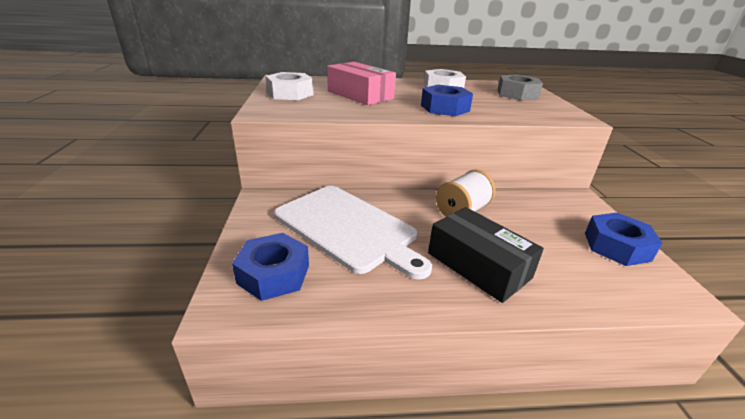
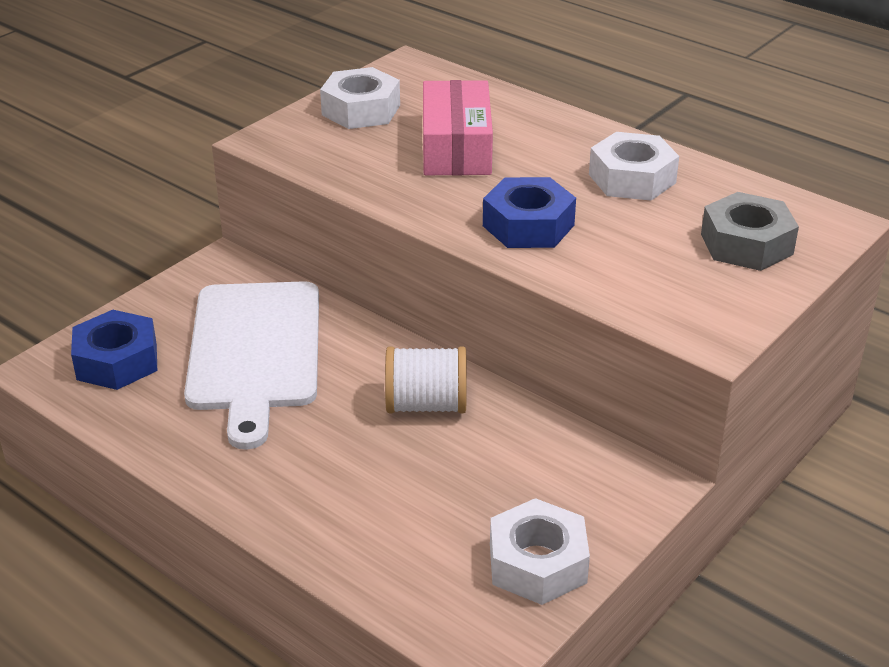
camera: 45 degrees right, 5 degrees up
black box [428,207,544,303] -> none
blue nut [585,213,663,266] -> white nut [490,498,590,605]

